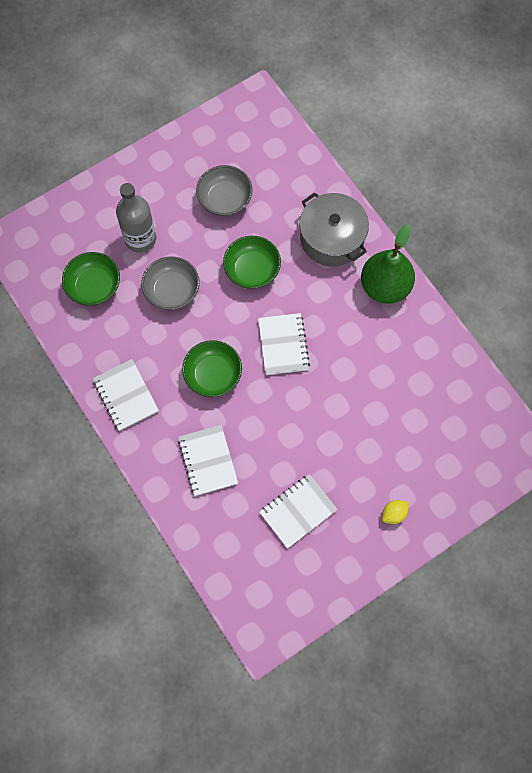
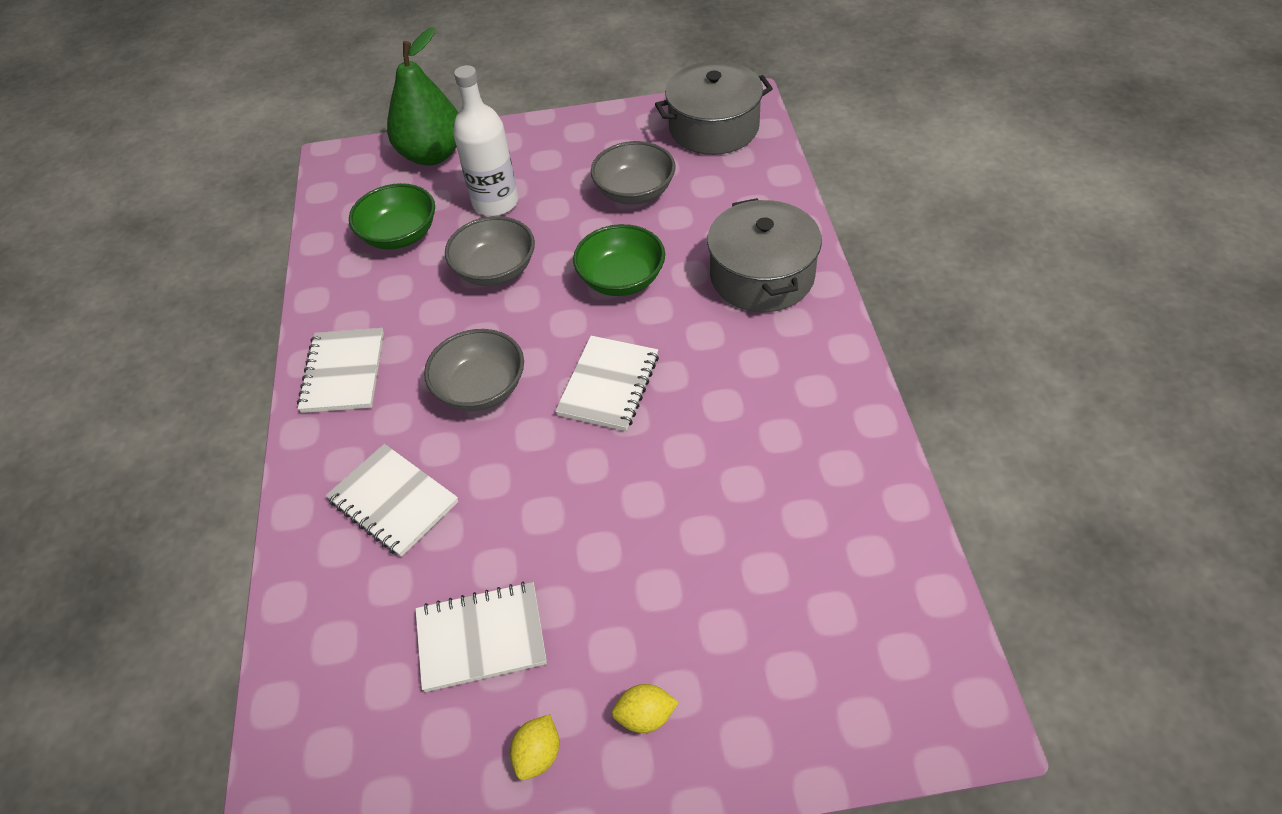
camera: 30 degrees right, 20 degrees down
grey bottle [116,183,156,253] -> white bottle [453,65,519,216]
white notebook [178,425,238,496] -> white notebook turned 60 degrees counterclockwise [326,444,458,557]
green bowl [182,340,242,397] -> grey bowl [424,329,524,411]
green pear [361,225,415,304] -> green pear moved to [387,27,458,165]
none -> yellow lemon [510,714,559,780]
none -> grey pot [655,61,773,155]

